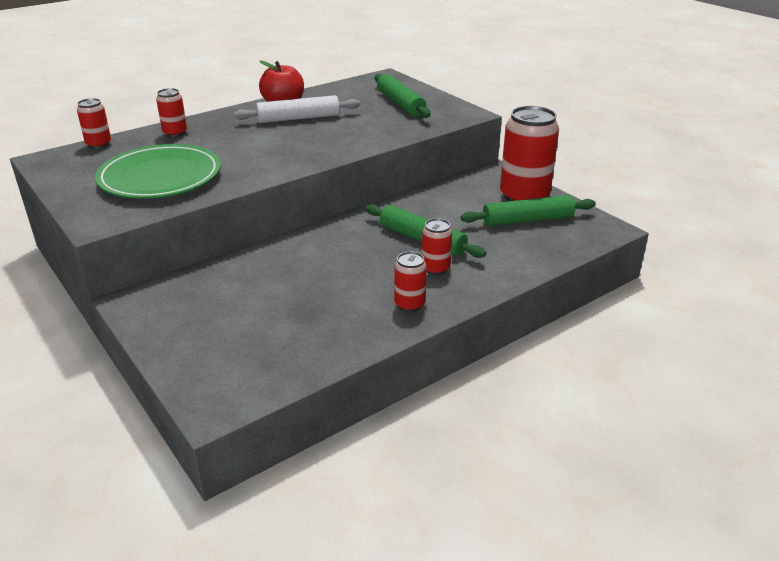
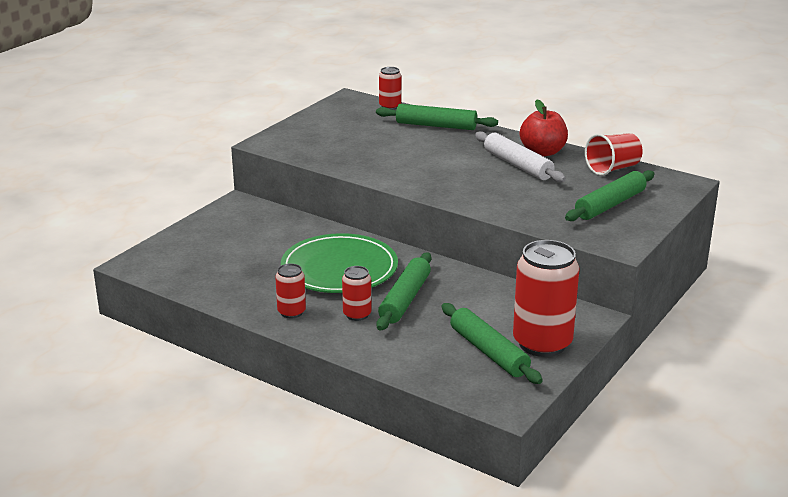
camera: 70 degrees right, 5 degrees down
green plate [95,144,221,199] -> green plate moved to [281,233,398,293]
red can [156,88,187,137] -> green rolling pin [376,104,498,130]
none -> red cup [585,133,643,176]

